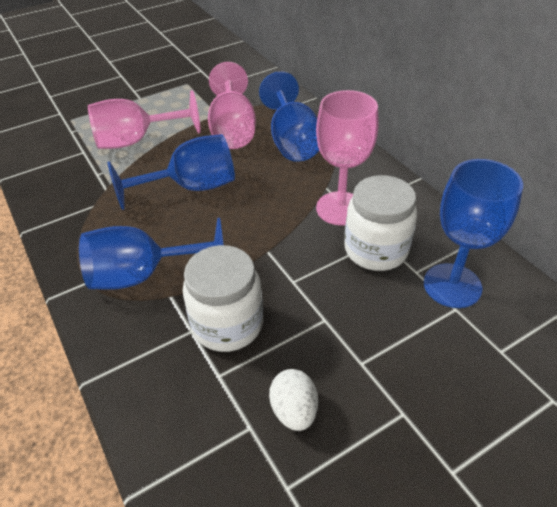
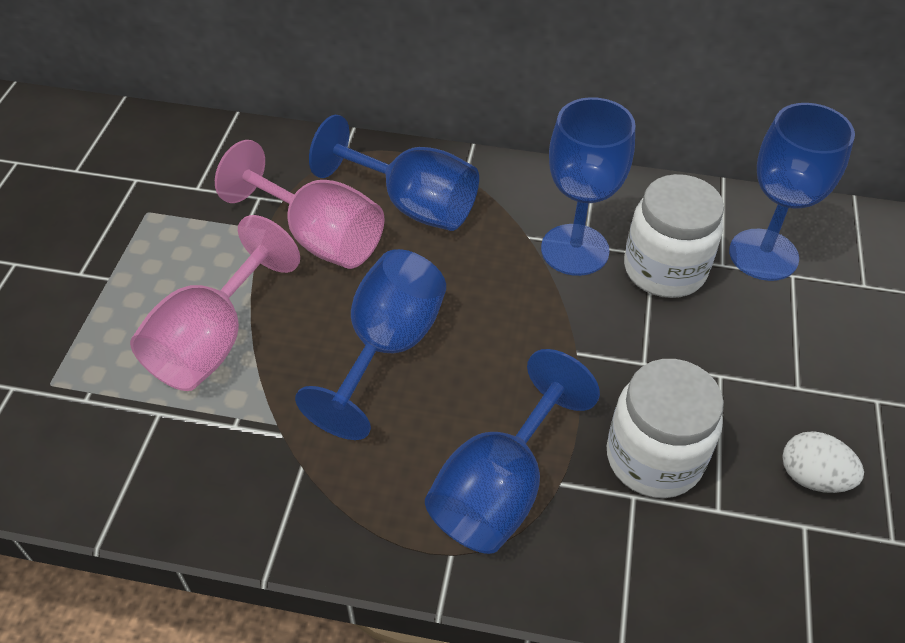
camera: 50 degrees left, 5 degrees up
pink goblet [316,90,379,226] -> blue goblet [541,97,636,276]

